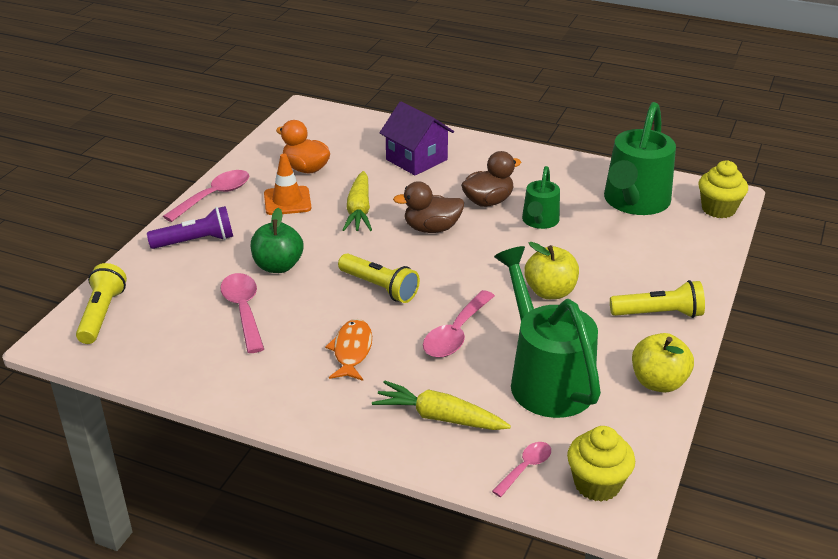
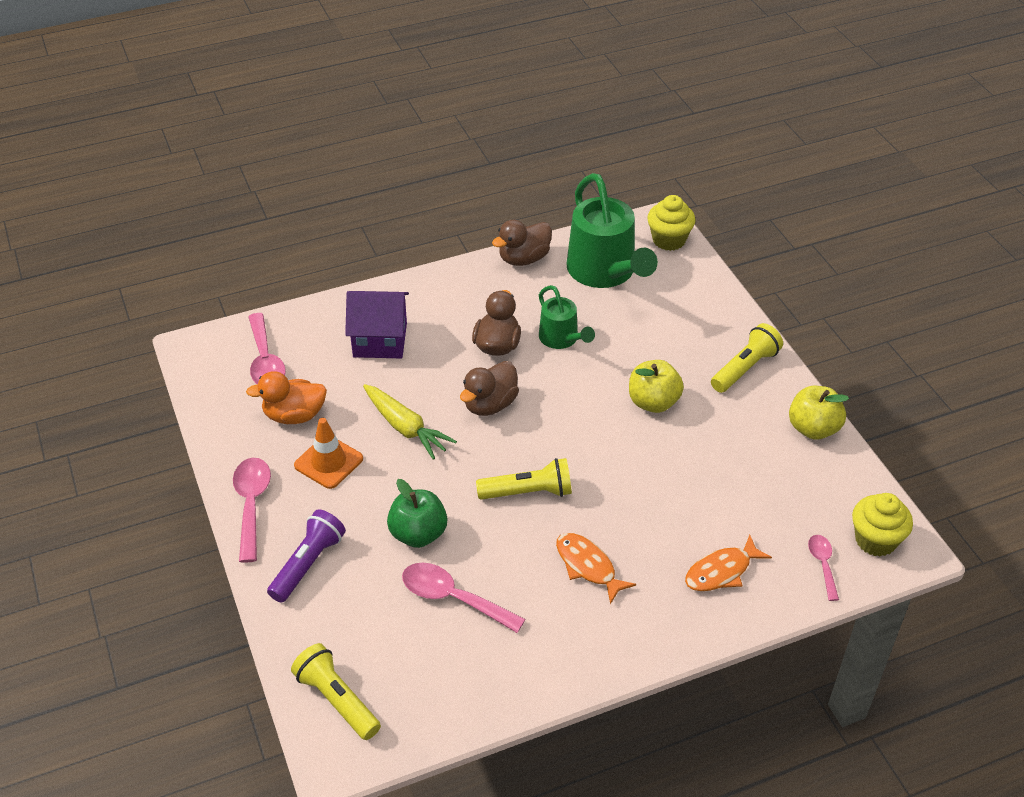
camera: 45 degrees left, 10 degrees up
yellow carrot [372,381,511,430] -> orange fish [685,535,772,591]
pink spoon [423,290,495,358] -> pink spoon moved to [248,313,286,385]
green watering can [494,246,601,418] -> none
none -> brown duck [492,220,552,266]

